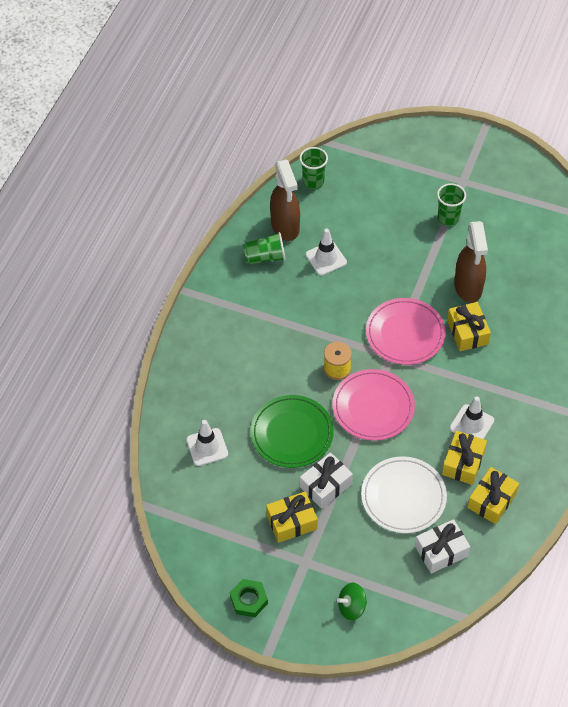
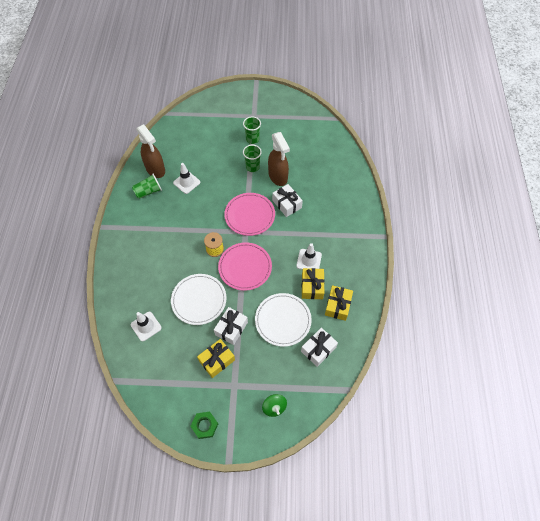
camera: 20 degrees left, 5 degrees up
green plate [250,395,334,468] -> white plate [171,274,227,325]
green cup [299,147,328,189] -> green cup moved to [243,145,262,172]
green spinning top [337,583,367,621] -> green spinning top turned 75 degrees counterclockwise [262,394,287,417]
yellow gift [447,302,491,351] -> white gift [272,184,303,217]

